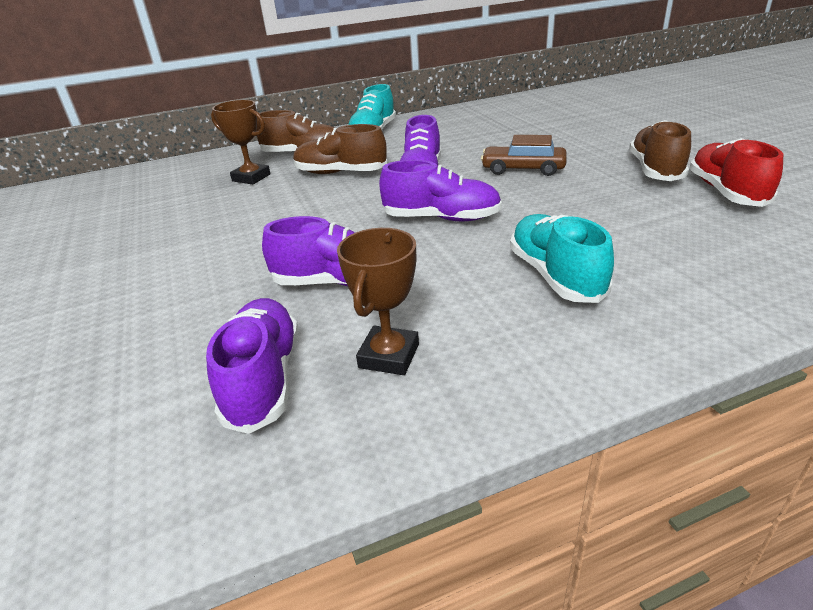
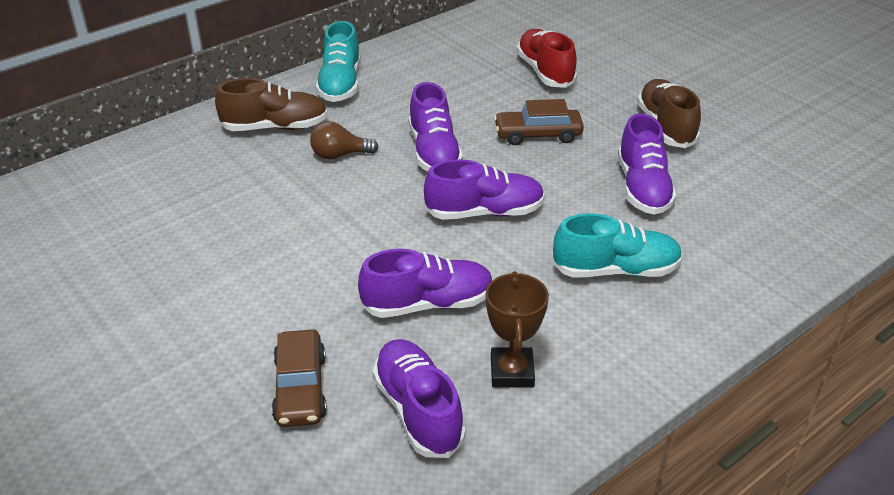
camera: 20 degrees left, 5 degrees up
brown trophy [211,100,270,184] -> none
brown shoe [293,124,387,174] -> brown light bulb [310,121,379,160]
turquoise shoe [510,214,614,303] -> turquoise shoe turned 120 degrees clockwise [552,213,683,277]
red shoe [689,138,783,207] -> red shoe moved to [516,29,577,88]
none -> brown car [271,330,327,427]
none -> purple shoe [618,114,677,215]

